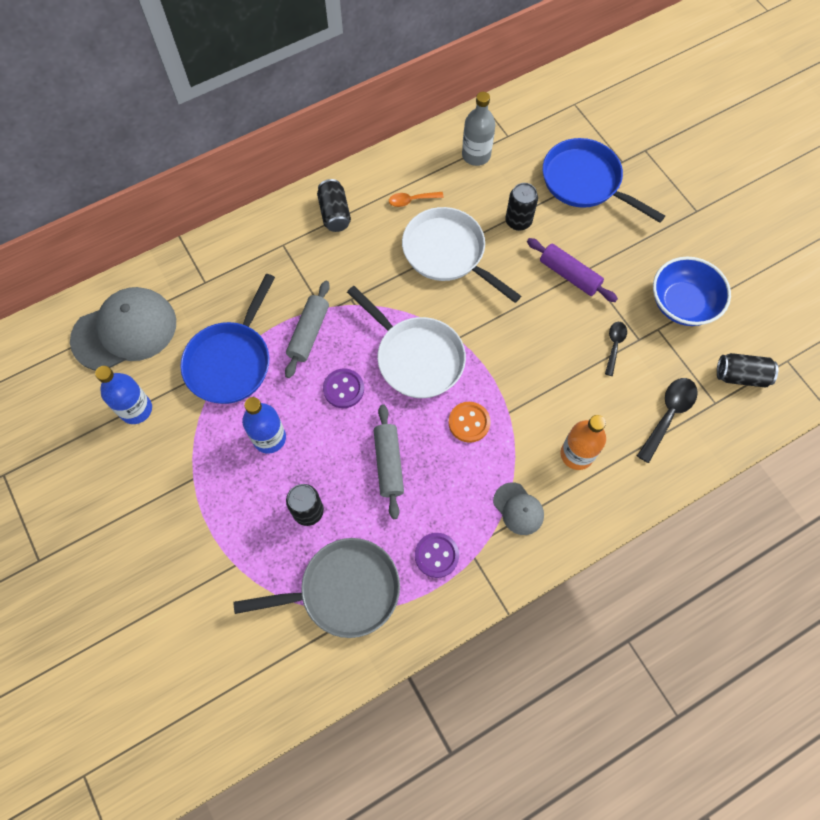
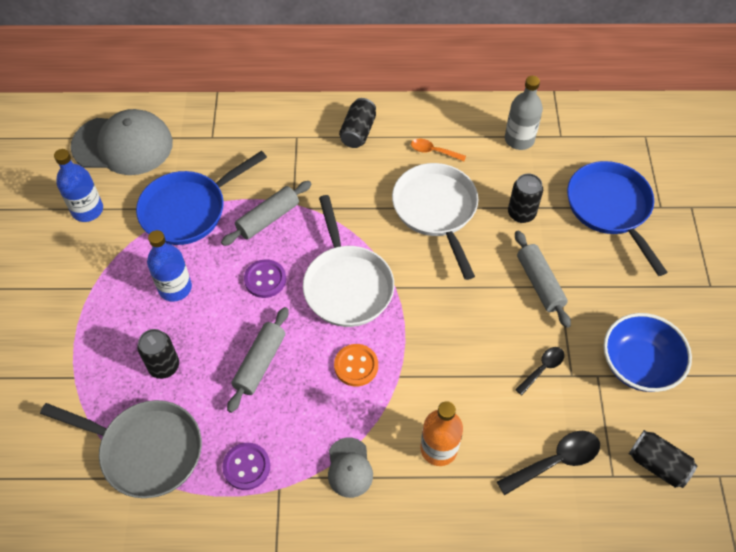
camera: 30 degrees right, 10 degrees down
purple rolling pin [527,238,618,302] -> grey rolling pin [515,231,571,328]

